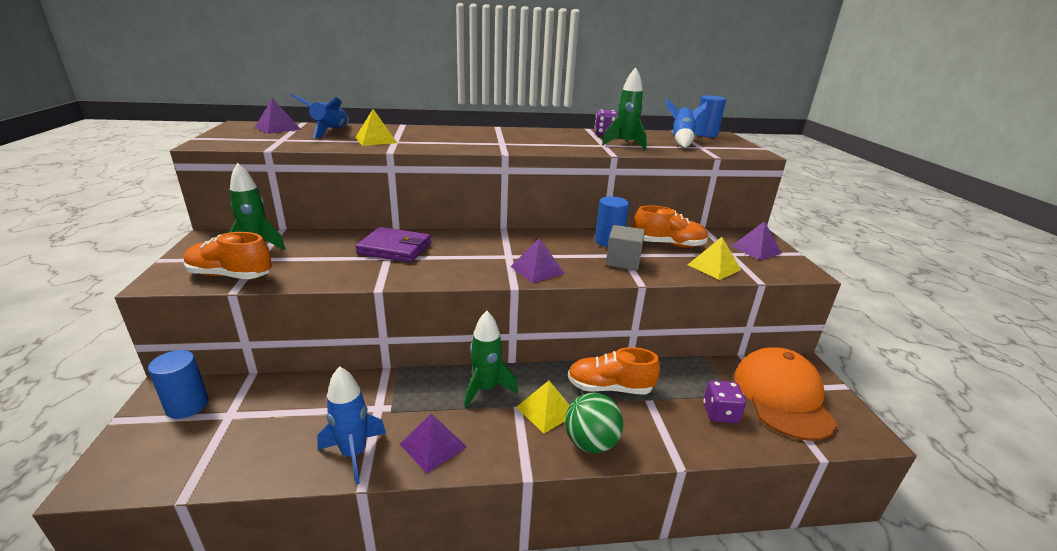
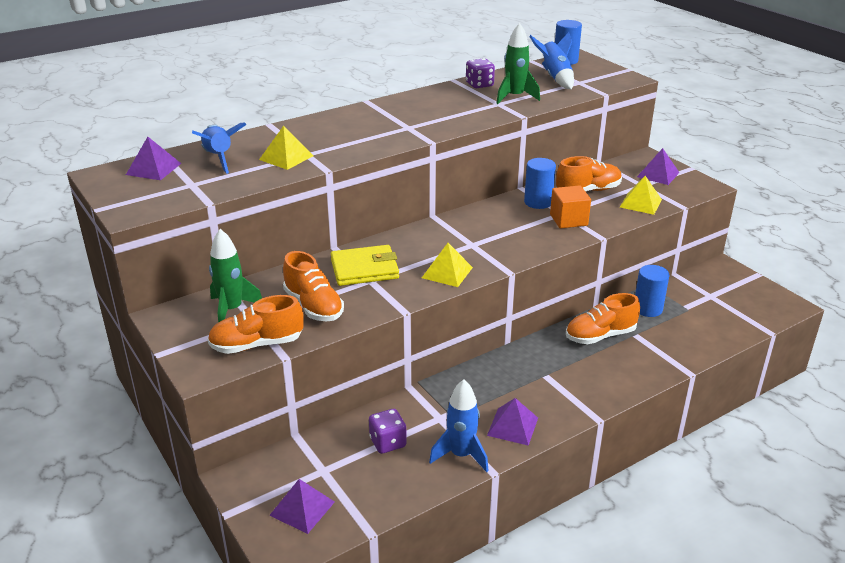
camera: 25 degrees left, 5 degrees up
blue cylinder [148,350,209,419] -> blue cylinder moved to [635,265,669,317]
purple wallet [356,227,431,262] -> yellow wallet [331,245,399,286]
green rocket [464,311,518,408] -> none
purple pyramid [510,238,565,283] -> purple pyramid moved to [269,479,335,534]
yellow pyramid [516,381,570,433] -> yellow pyramid moved to [422,243,473,287]
green ball [565,393,623,453] -> none
grey cube [606,225,645,271] -> orange cube [550,185,591,229]
purple dice [703,381,746,423] -> purple dice moved to [369,409,407,454]
orange cap [734,347,838,441] -> none
none -> orange shoe [283,251,344,321]

